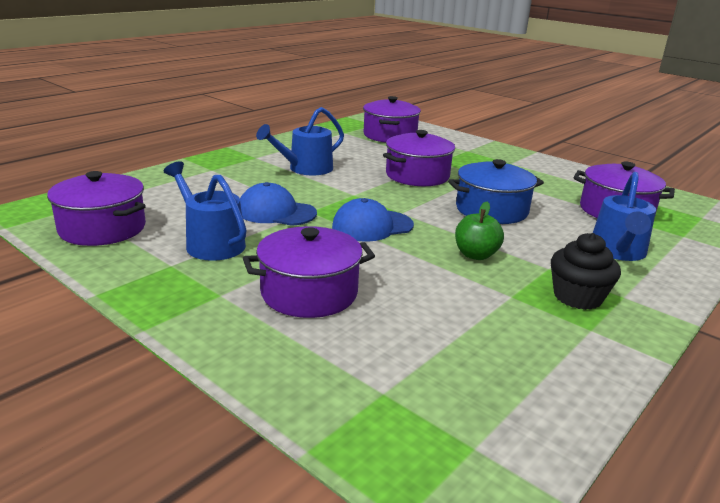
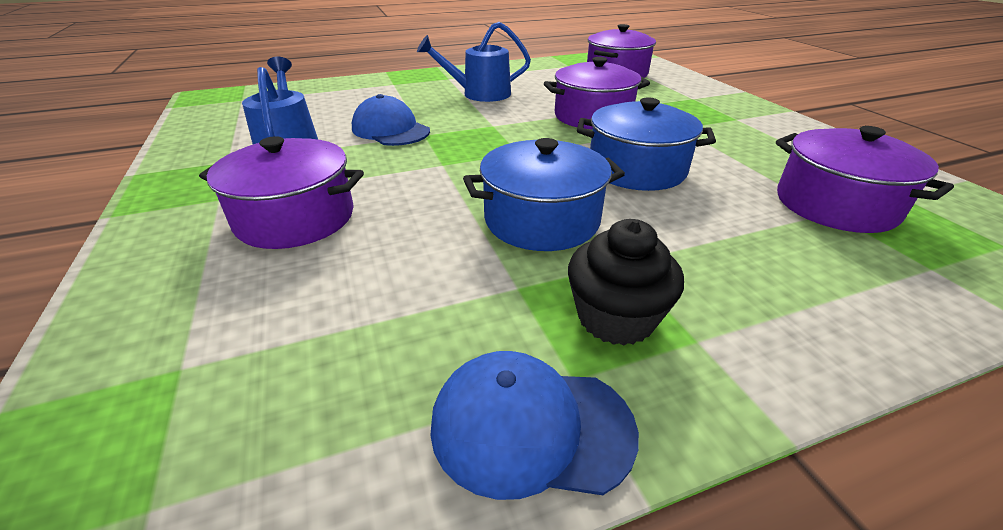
camera: 30 degrees right, 10 degrees up
purple pot [47,171,146,246] -> none
blue cap [332,198,414,242] -> blue cap moved to [430,351,639,500]
green apple [455,202,504,260] -> blue pot [463,138,625,251]
blue watering can [593,172,656,261] -> none

